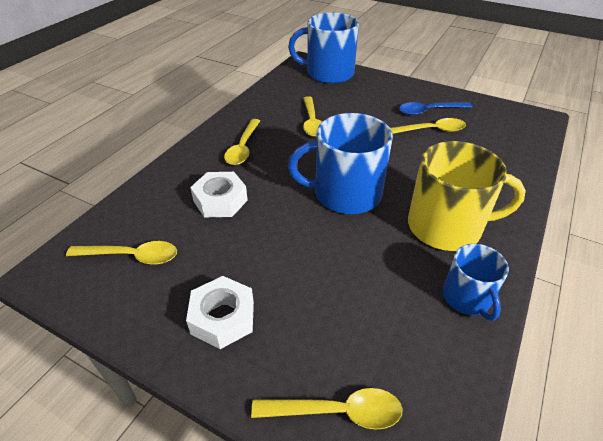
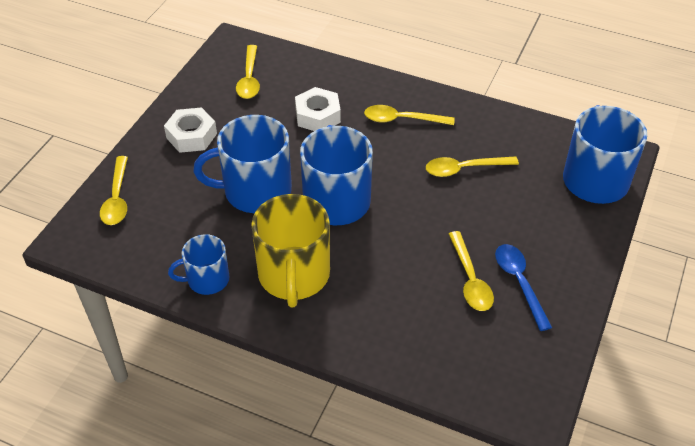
camera: 85 degrees right, 5 degrees up
none -> blue mug [193,115,292,213]

